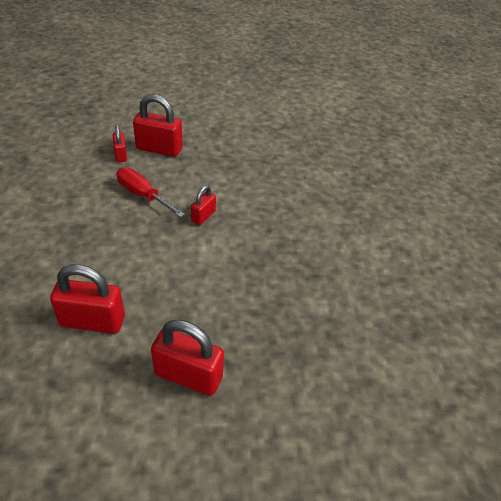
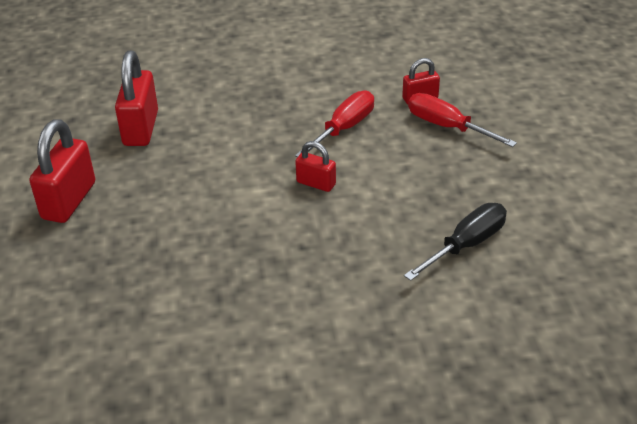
camera: 90 degrees right, 5 degrees down
red padlock [133,94,183,157] -> red screwdriver [408,93,517,147]
none -> black screwdriver [404,203,507,281]

